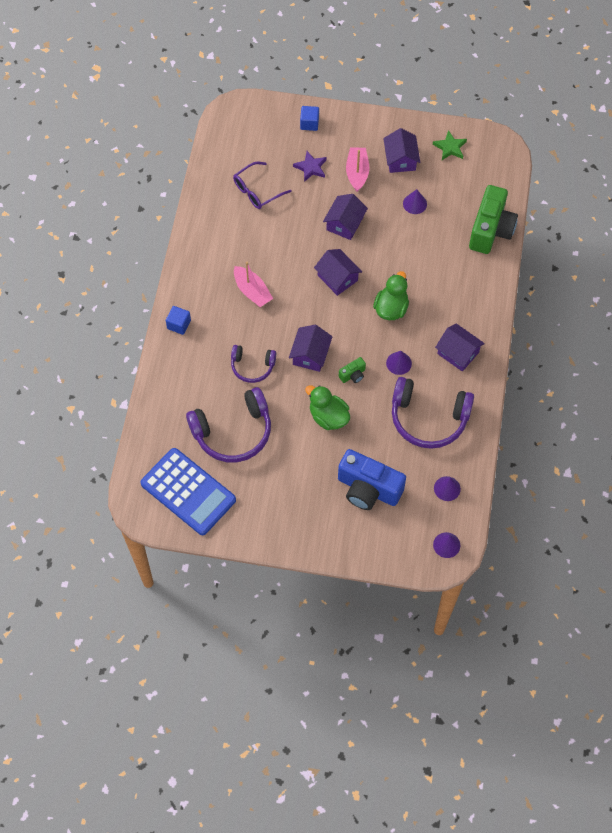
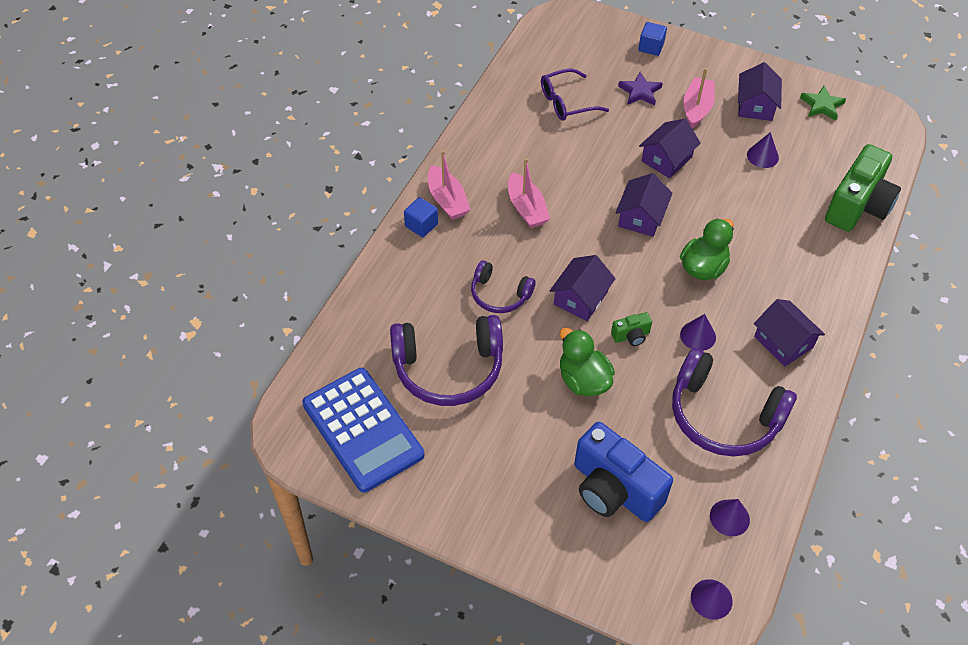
camera: 15 degrees right, 10 degrees down
purple house [314,249,362,296] -> purple house turned 45 degrees clockwise [615,173,673,237]
none -> pink boat [428,150,471,220]

